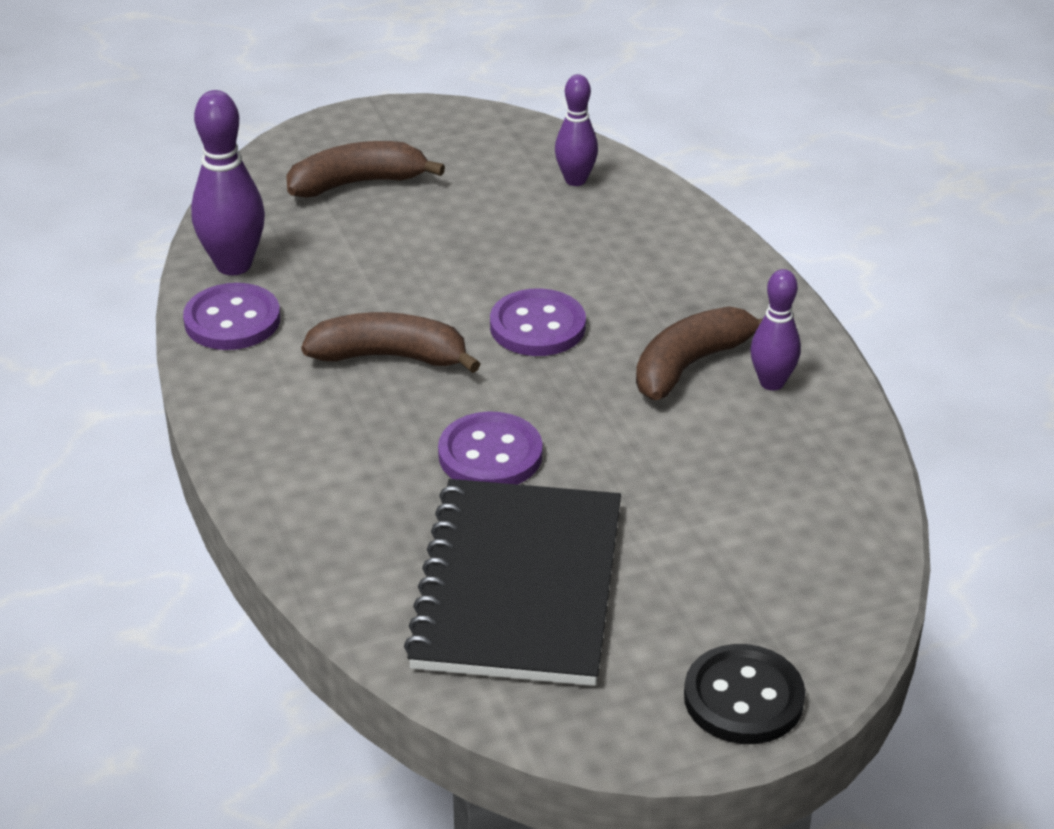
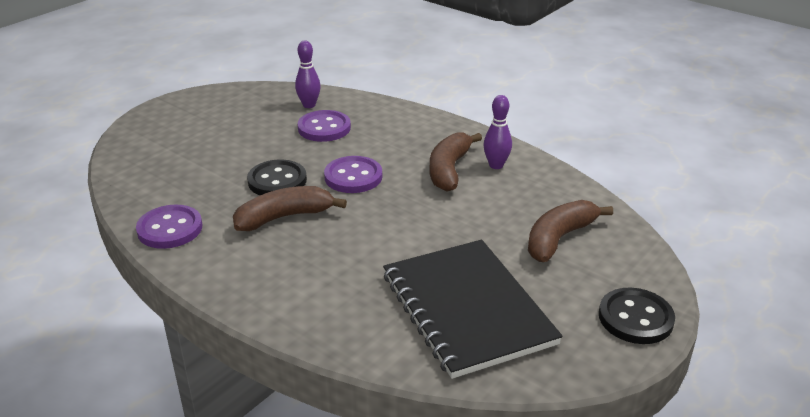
camera: 30 degrees left, 5 degrees down
purple bowling pin [191,90,265,275] -> none
brown banana [286,141,445,198] -> brown banana moved to [528,200,613,262]
purple button [438,411,543,485] -> purple button moved to [298,110,351,142]
none -> black button [247,160,307,195]

